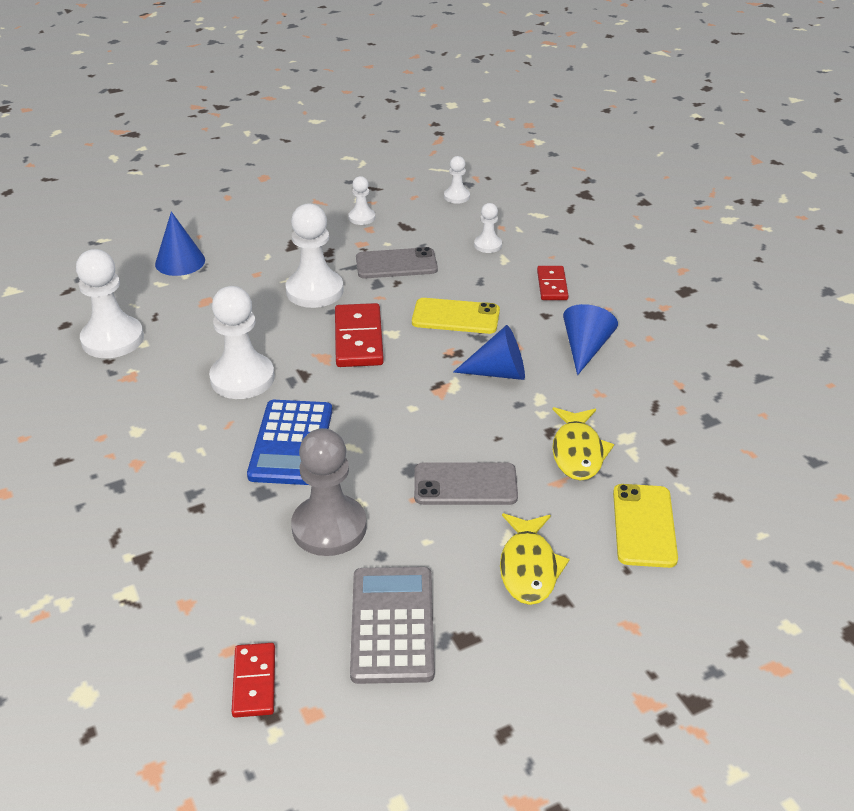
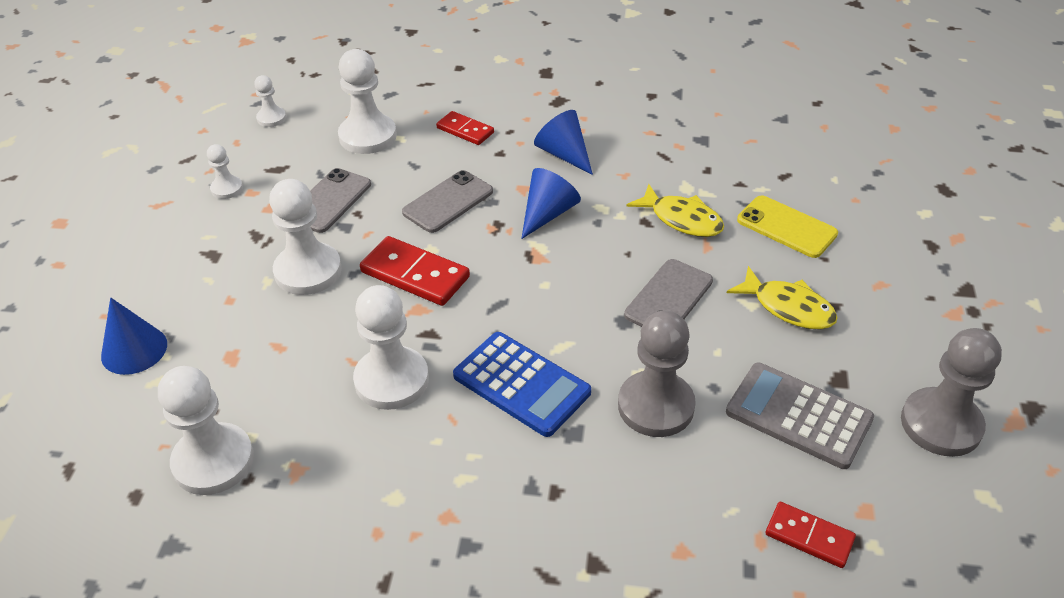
camera: 55 degrees left, 5 degrees up
yellow phone [412,298,500,334] -> grey phone [402,170,493,233]
white pawn [474,203,502,253] -> white pawn [338,49,397,154], size x1.94
none -> grey pawn [901,328,1002,457]

